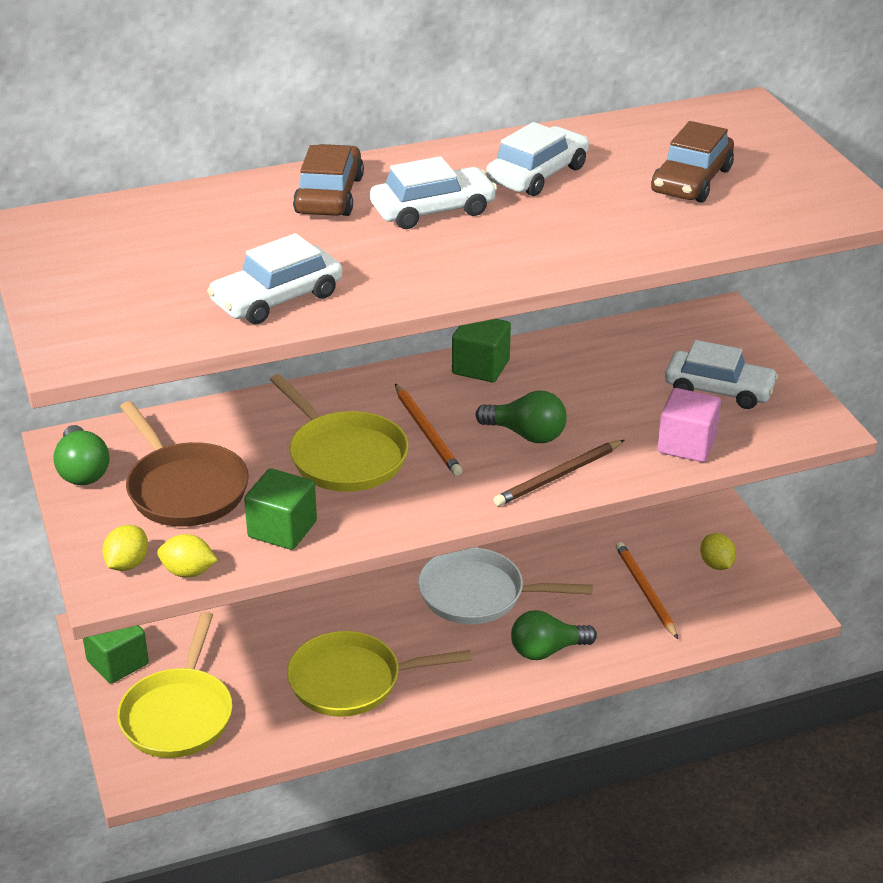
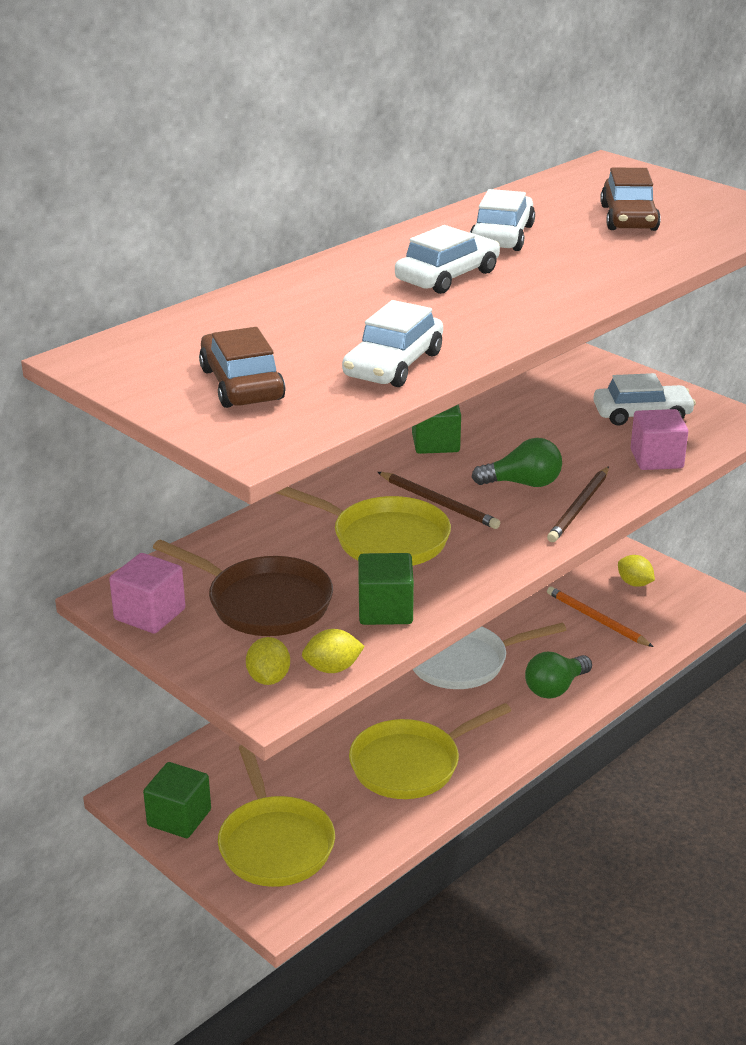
camera: 25 degrees left, 5 degrees down
green light bulb [53,425,110,485] -> pink cube [109,553,186,633]
brown car [293,144,364,216] -> brown car moved to [199,327,286,408]
orange pencil [395,384,462,476] -> brown pencil [378,472,500,529]

